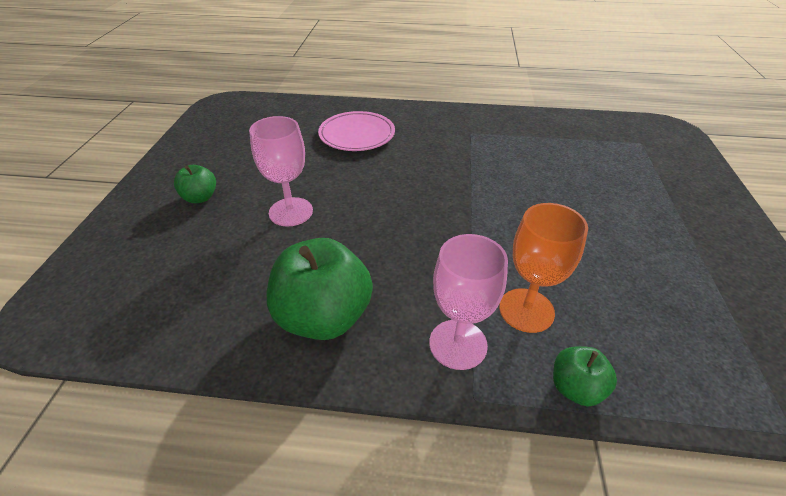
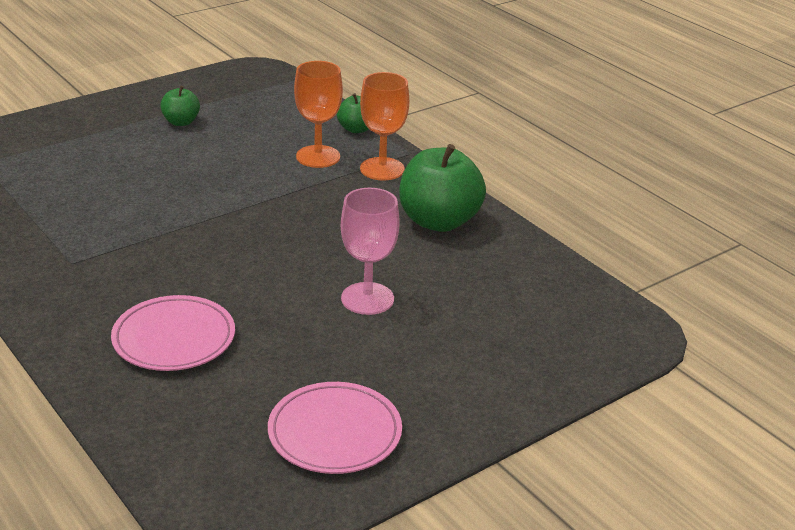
camera: 135 degrees left, 10 degrees down
green apple [174,165,216,203] -> green apple moved to [160,86,200,126]
pink goblet [429,234,508,370] -> orange goblet [360,72,409,180]
none -> pink plate [268,382,402,474]

